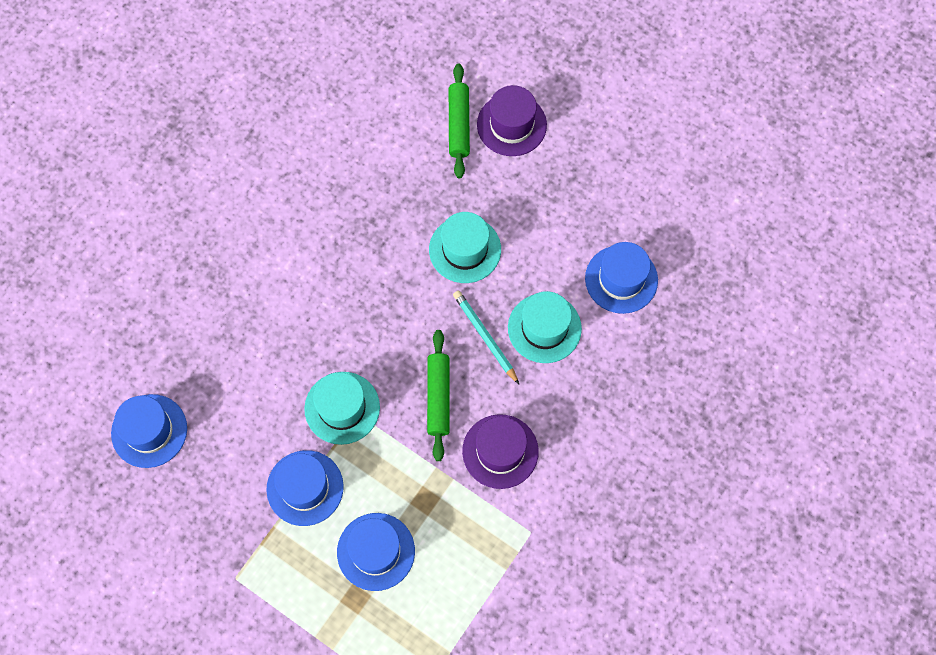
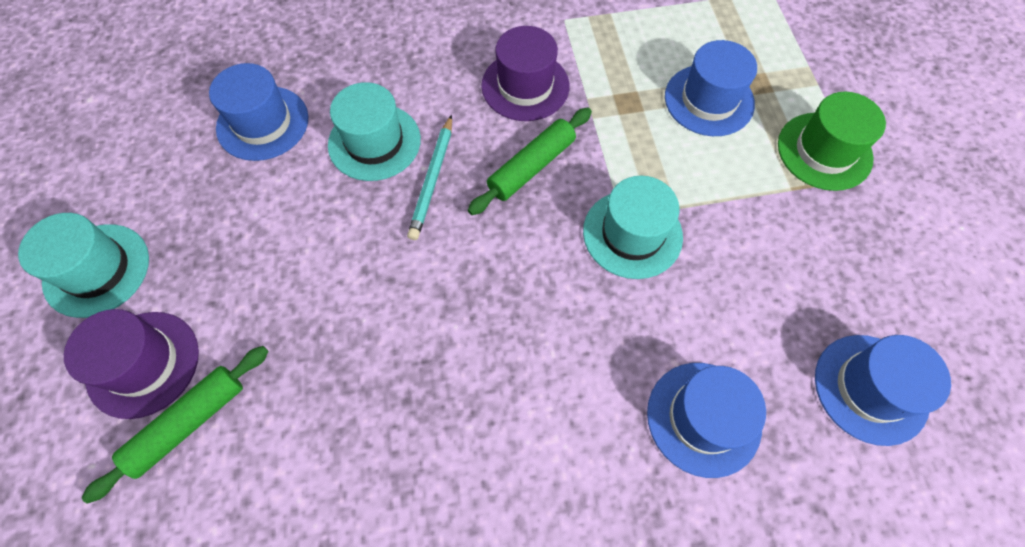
camera: 135 degrees left, 5 degrees down
blue hat [266,450,344,526] -> blue hat moved to [647,363,766,478]
turquoise hat [429,212,501,283] -> turquoise hat moved to [18,213,149,318]
none -> green hat [778,92,886,191]

